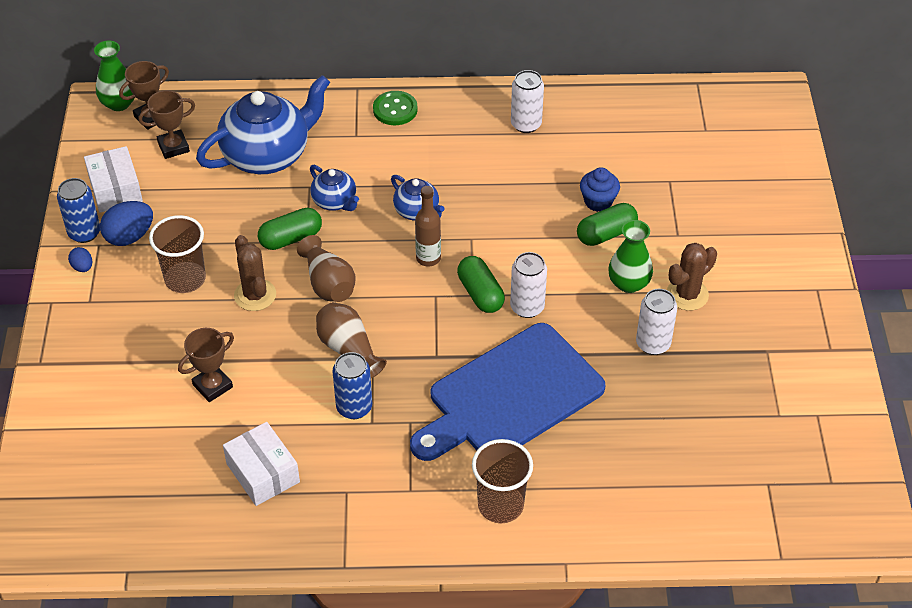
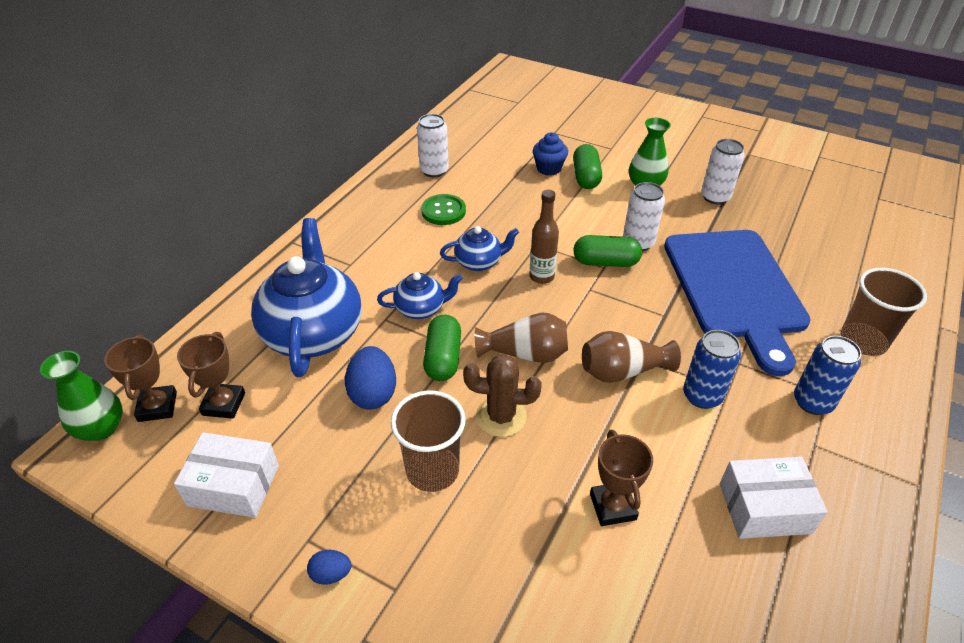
camera: 60 degrees left, 5 degrees down
blue can [57,178,100,243] -> blue can moved to [794,336,862,415]
blue egg [100,201,153,246] -> blue egg moved to [345,346,396,409]
green button [373,91,418,125] -> green button moved to [421,194,466,225]
brown cactus [667,243,717,311] -> none

